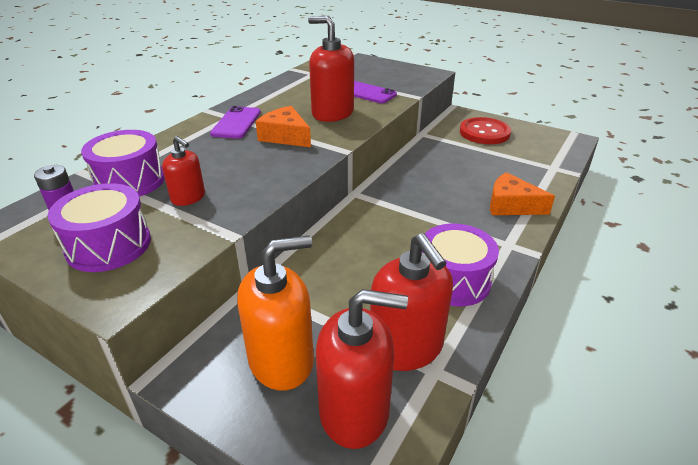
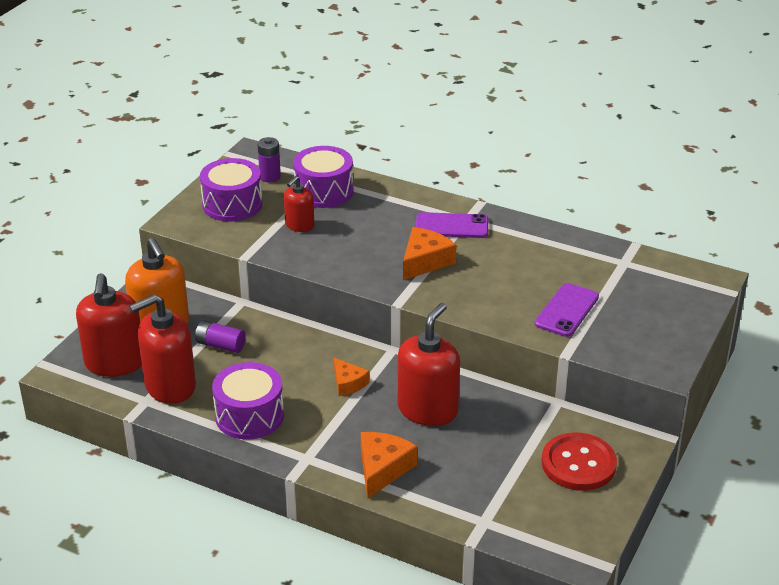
camera: 85 degrees right, 0 degrees up
red soap dispenser [308,16,354,122] -> red soap dispenser moved to [398,303,460,426]
none -> purple battery [195,320,246,353]
none -> orange cheese [334,358,370,396]

